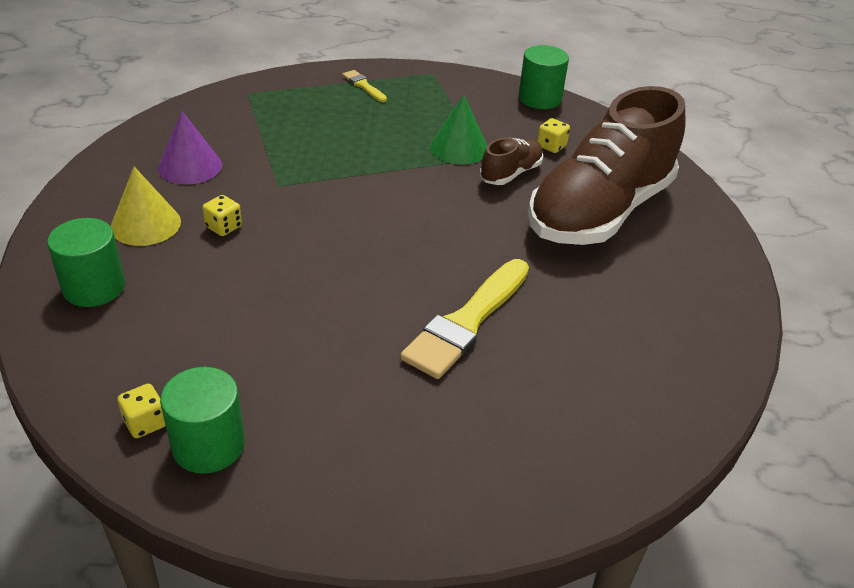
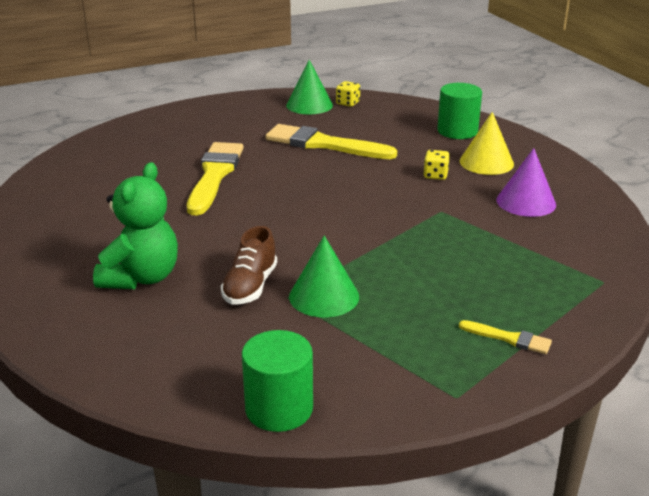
camera: 155 degrees right, 10 degrees down
green cylinder [160,367,245,474] -> green cone [286,60,333,114]
brown shoe [528,86,685,245] -> green teddy bear [93,162,178,289]
yellow dice [537,118,570,153] -> none
none -> yellow brush [265,124,397,159]

